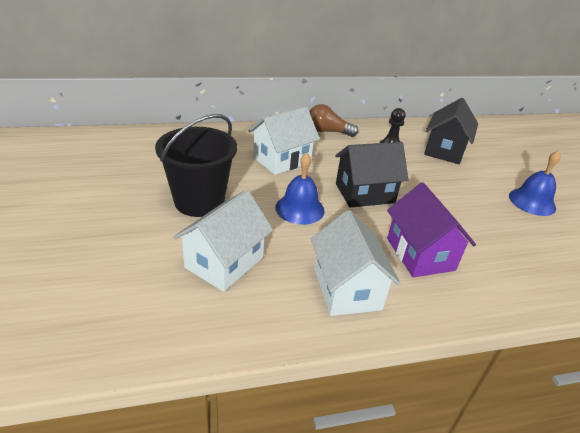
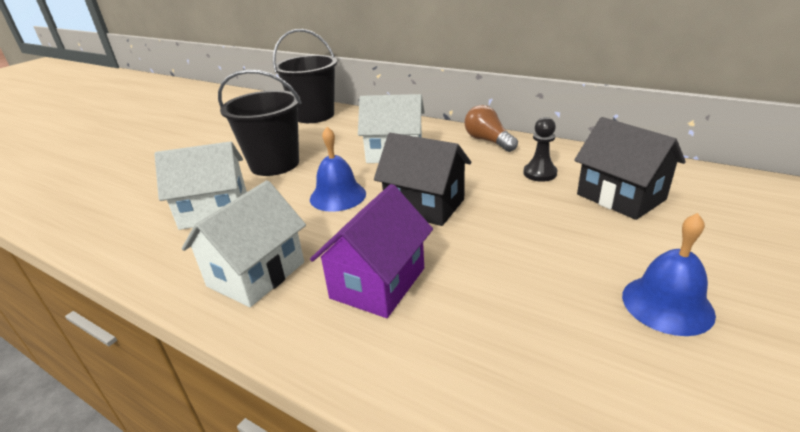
camera: 50 degrees right, 5 degrees down
black house [424,98,478,164] -> black house turned 75 degrees clockwise [574,117,686,220]
none -> black bucket [273,29,337,123]

